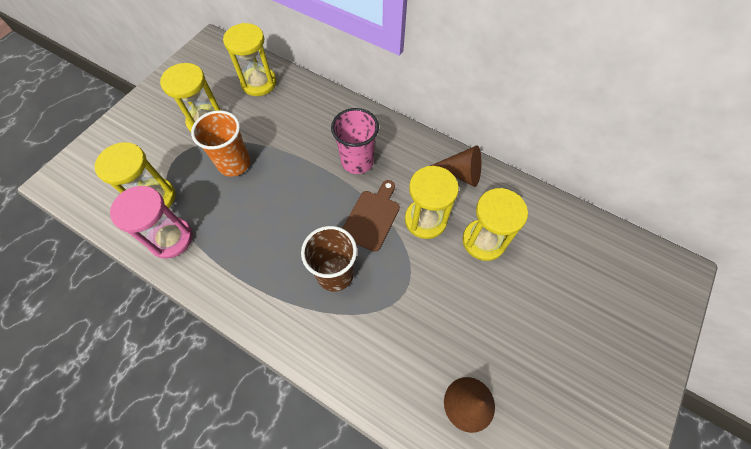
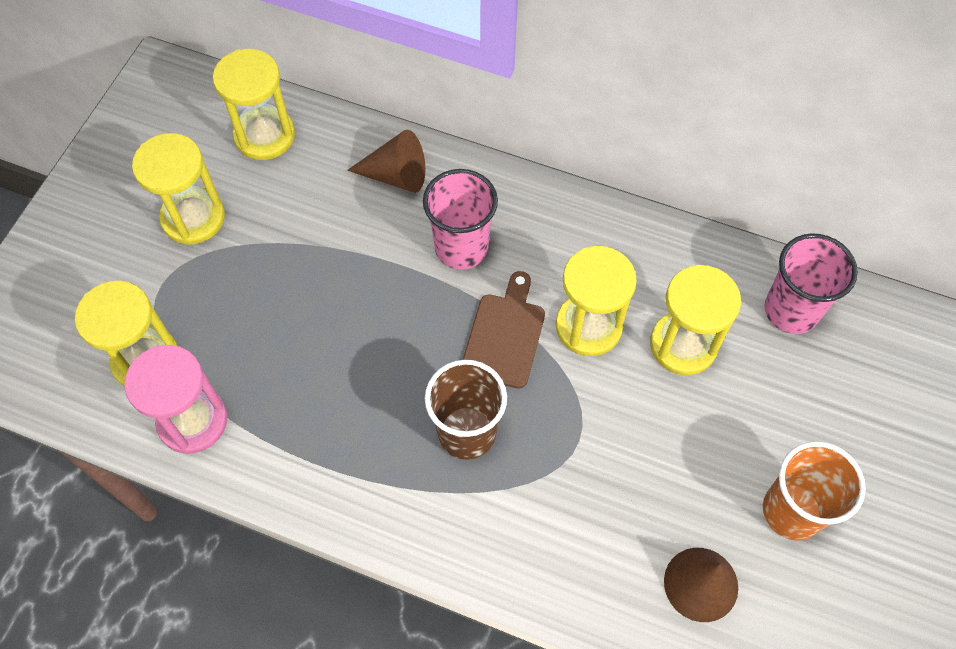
camera: 10 degrees left, 0 degrees up
orange cup [191,111,250,177] -> orange cup moved to [763,441,866,540]
brown cone [431,145,482,187] -> brown cone moved to [347,130,425,193]
none -> pink cup [765,233,858,334]

